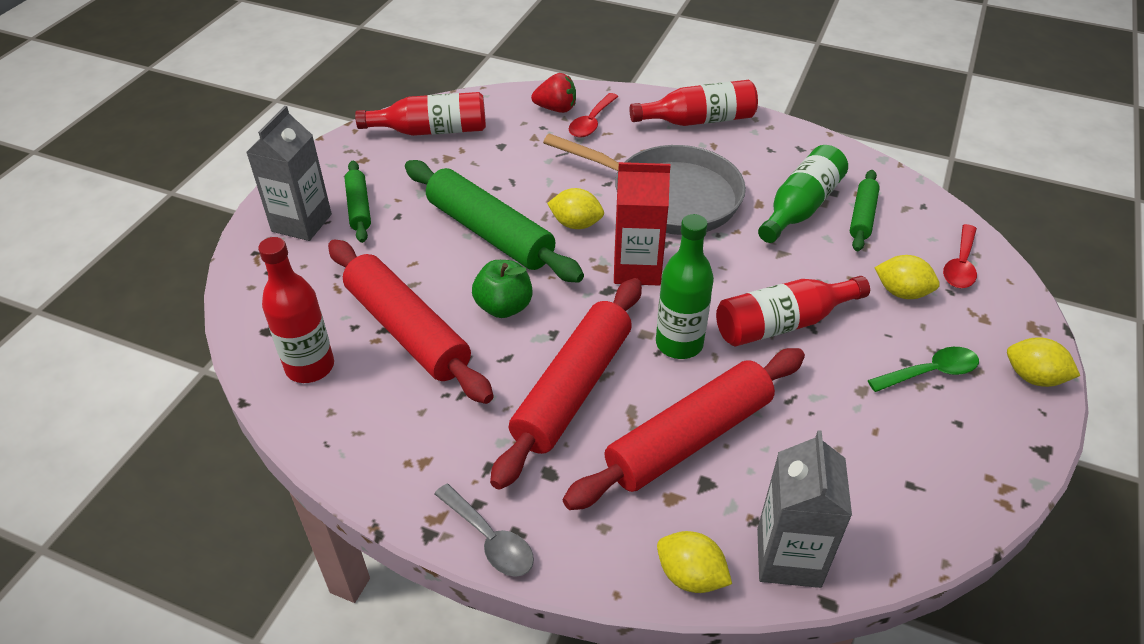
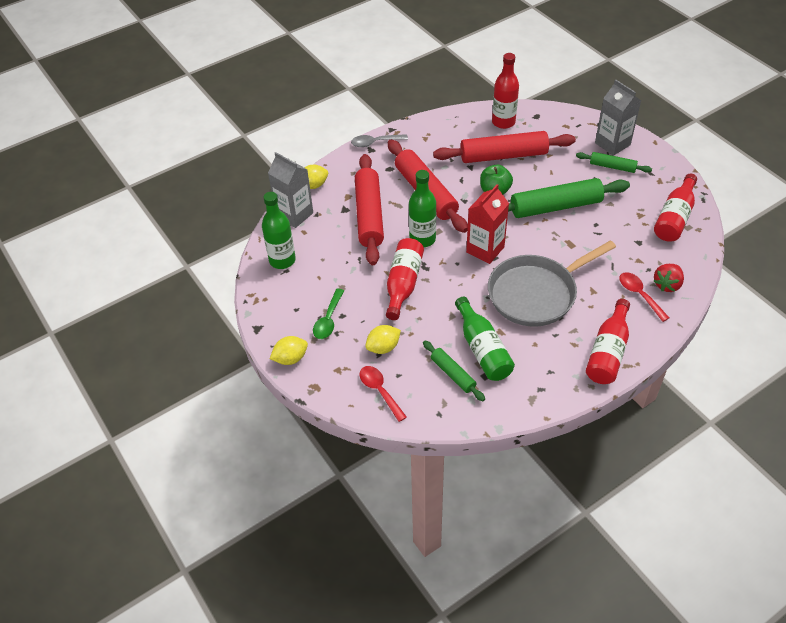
camera: 125 degrees right, 5 degrees up
yellow lemon [547,188,604,229] -> none
none -> green bottle [262,192,296,269]

